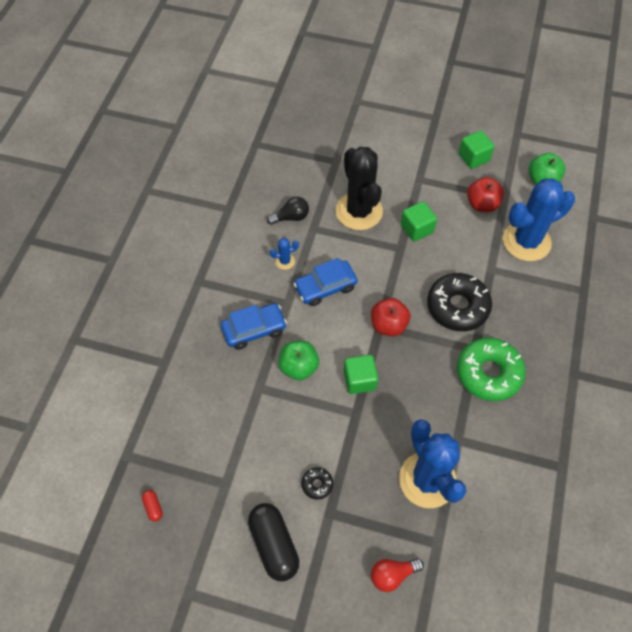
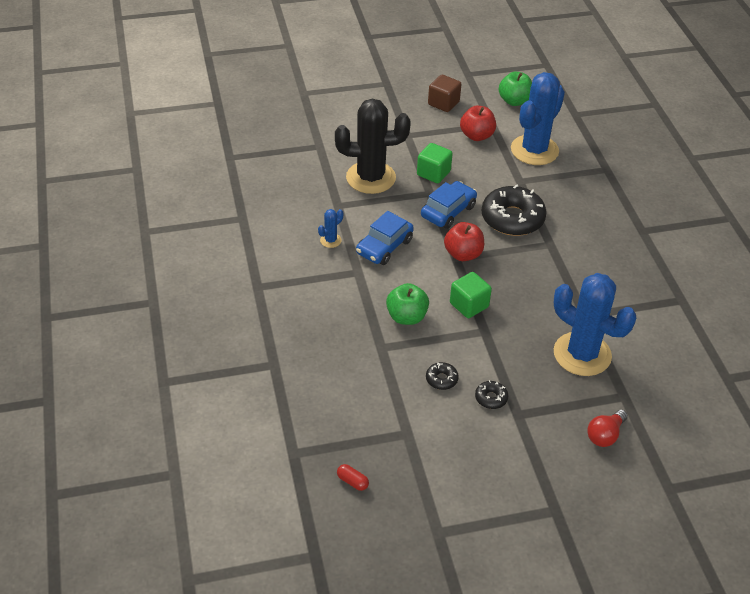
camera: 30 degrees left, 15 degrees down
blue car [221,303,287,350] -> blue car moved to [421,181,477,229]
black capsule [248,503,299,581] -> none
black light bulb [267,197,309,225] -> none
black cactus [336,147,383,230] -> black cactus turned 45 degrees counterclockwise [335,98,411,194]
green donut [457,338,526,401] -> none
green cube [459,130,495,169] -> brown cube [428,75,462,112]
none -> black donut [426,362,459,390]

